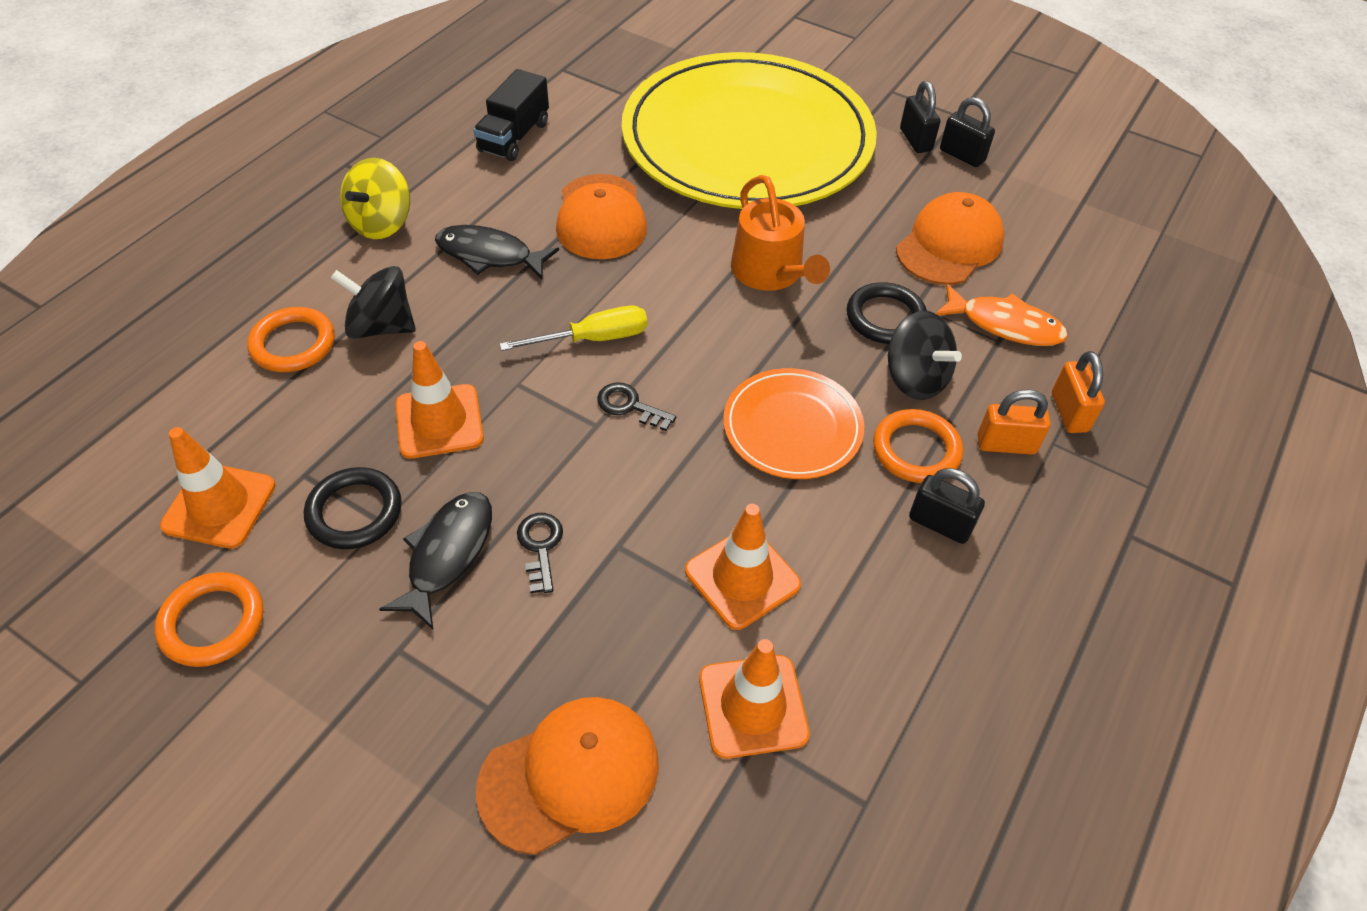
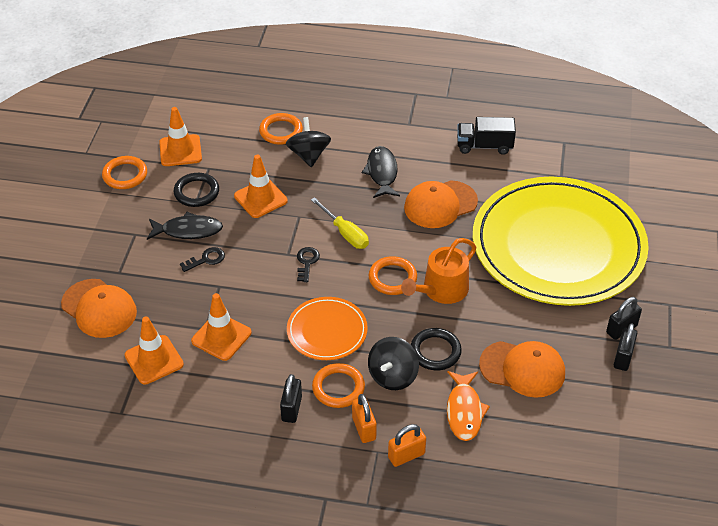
camera: 70 degrees right, 5 degrees down
yellow spinning top [340,158,410,239] -> none
none -> orange ring [369,256,417,295]

